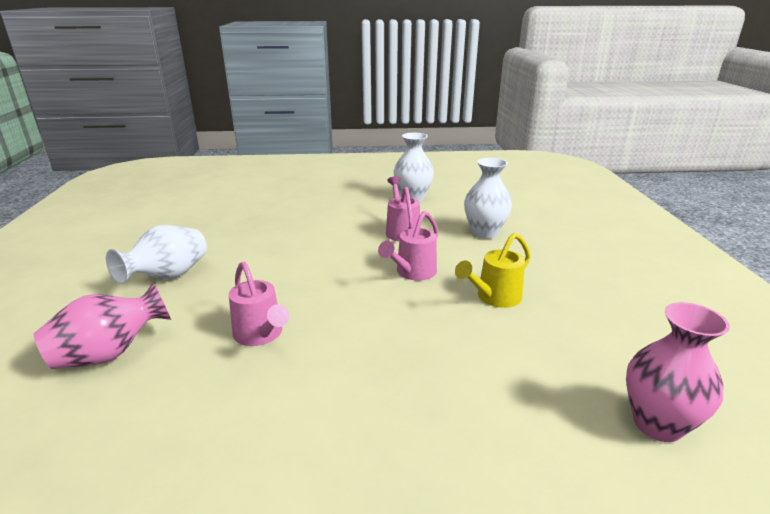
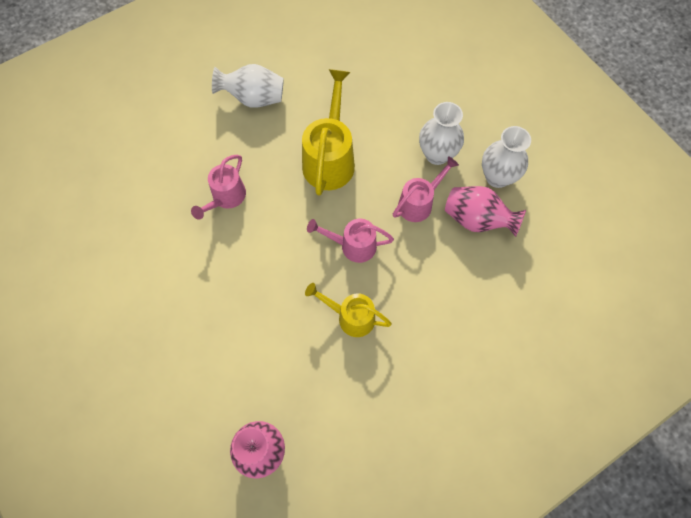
camera: 60 degrees right, 40 degrees up
pink vase [34,282,171,369] -> pink vase moved to [445,186,526,237]
white vase [464,158,512,239] -> white vase moved to [419,102,464,165]
none -> yellow watering can [302,69,355,196]

